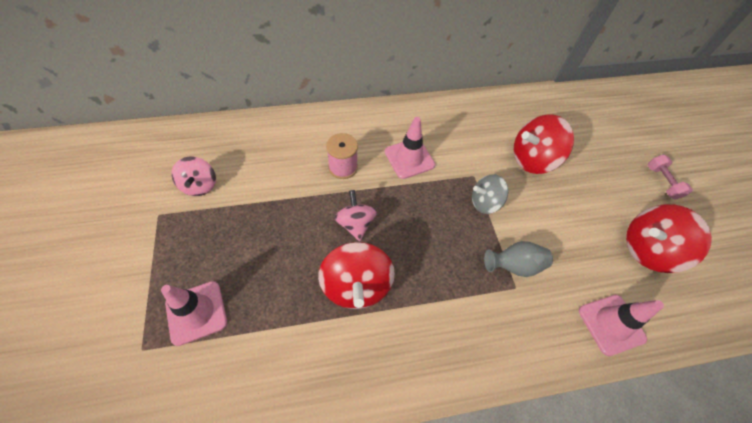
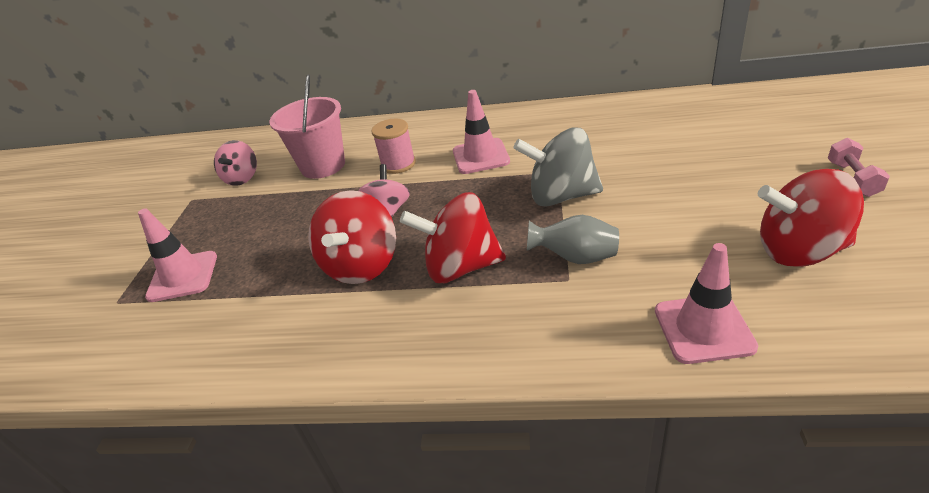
camera: 25 degrees right, 20 degrees down
grey spinning top [472,174,508,214] -> grey spinning top [513,128,603,207], size x1.57
red spinning top [514,114,574,174] -> red spinning top moved to [400,192,506,283]
none -> pink bucket [269,74,345,179]

